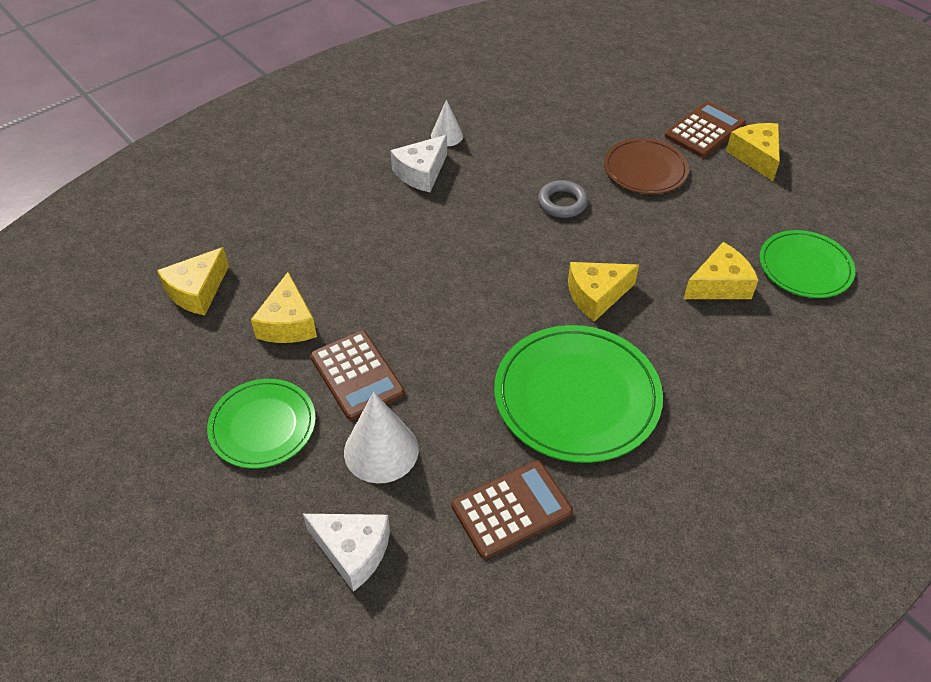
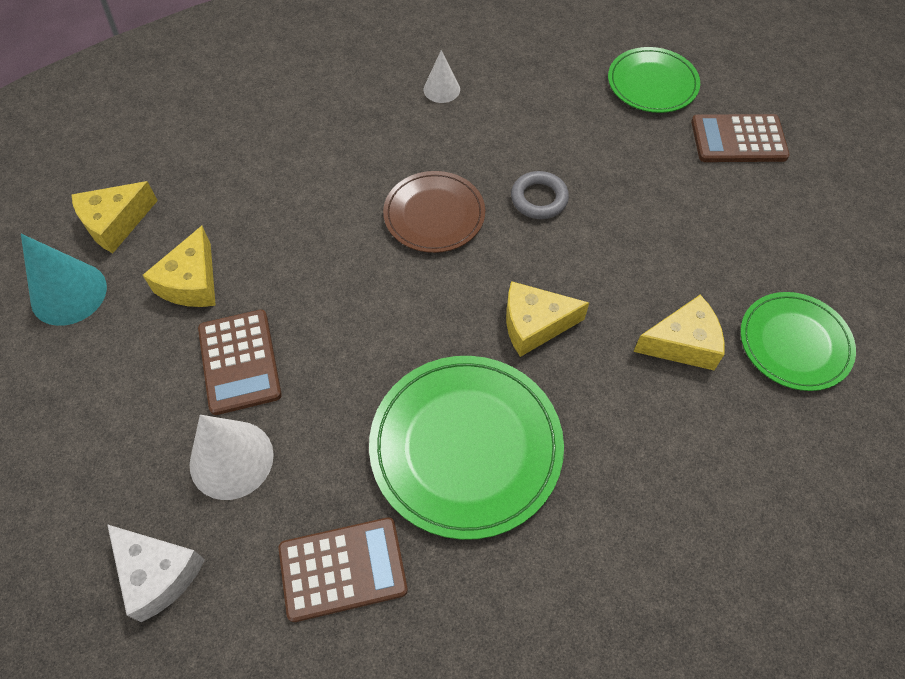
camera: 15 degrees right, 10 degrees up
green plate [207,379,316,469] -> green plate moved to [608,47,700,113]
white cheese [390,135,447,192] -> none
brown plate [604,138,689,194] -> brown plate moved to [383,171,485,253]
brown calculator [664,101,746,158] -> brown calculator turned 150 degrees counterclockwise [691,114,790,162]
yellow cheese [726,123,780,181] -> none
none -> turquoise cone [21,234,107,326]

